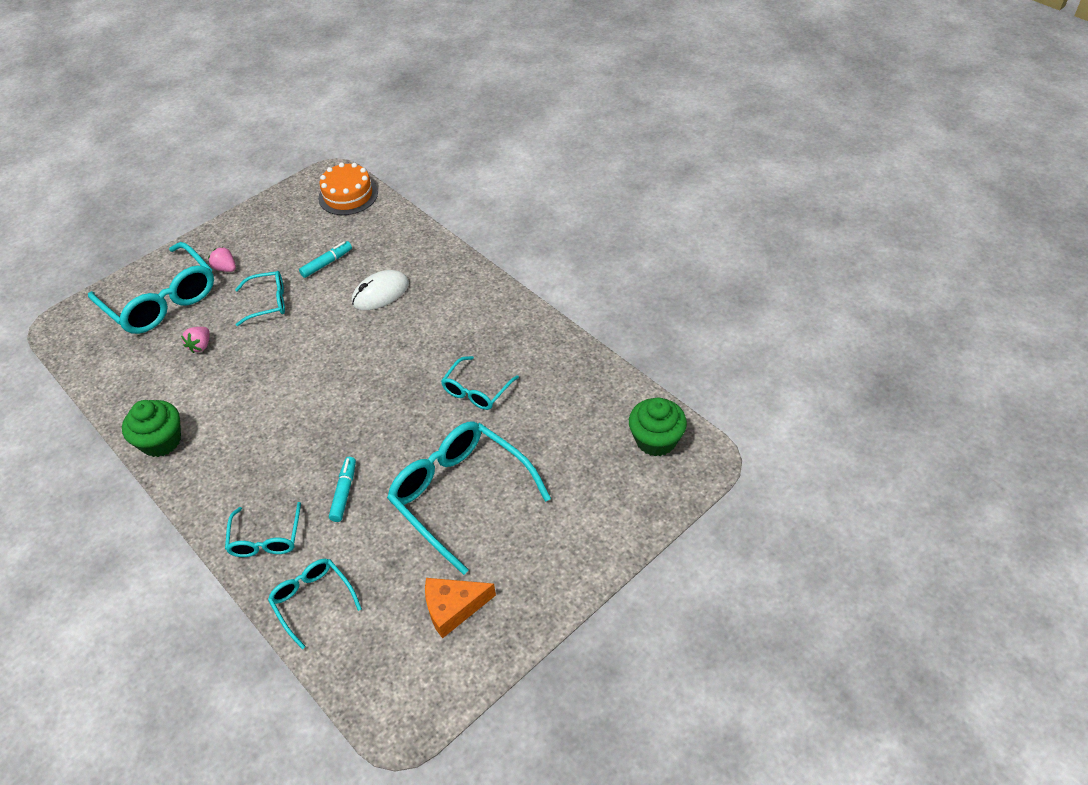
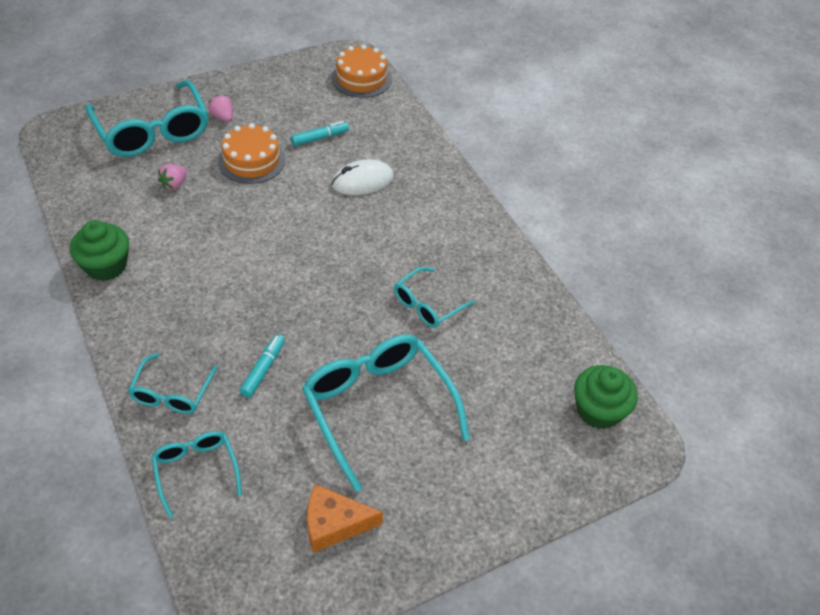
camera: 10 degrees right, 0 degrees up
turquoise glasses [235,271,285,326] -> orange cake [218,123,286,184]

